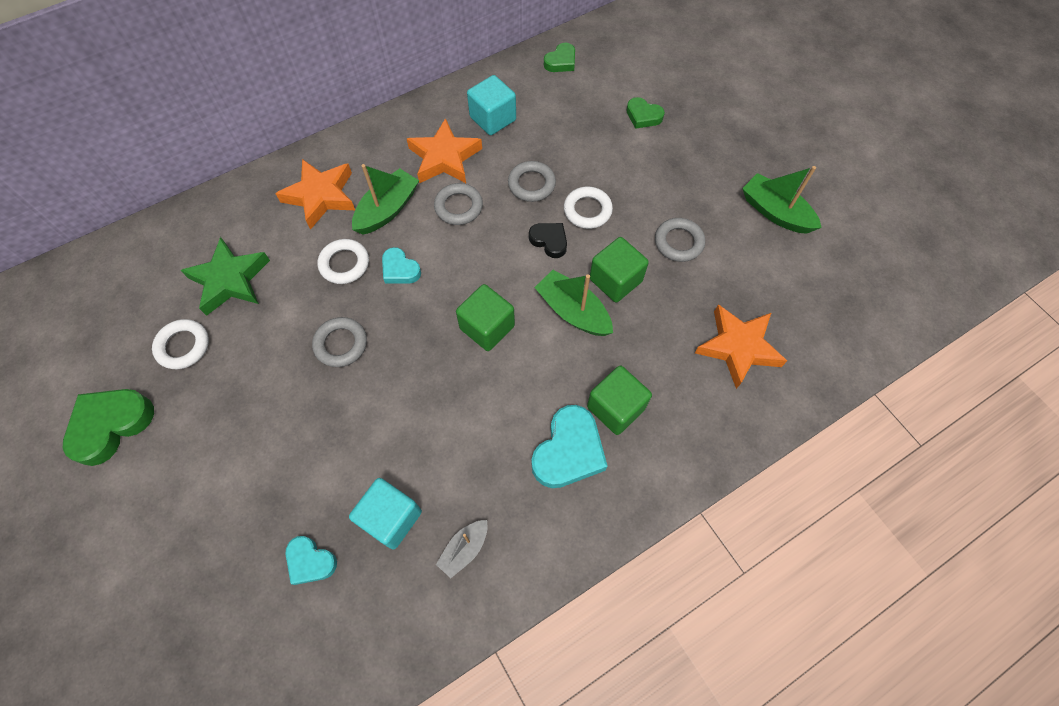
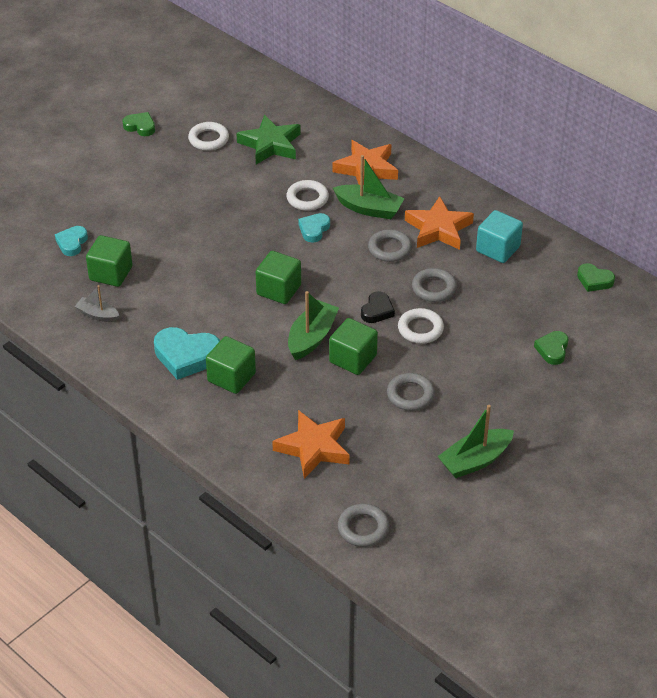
camera: 75 degrees right, 20 degrees down
green heart [63,389,154,466] -> green heart [123,112,155,136], size x0.58
grey ring [312,317,367,367] -> grey ring moved to [338,504,389,547]
turquoise cube [349,478,422,549] -> green cube [86,235,133,287]
green boat [742,166,822,234] -> green boat turned 150 degrees counterclockwise [437,405,514,478]

